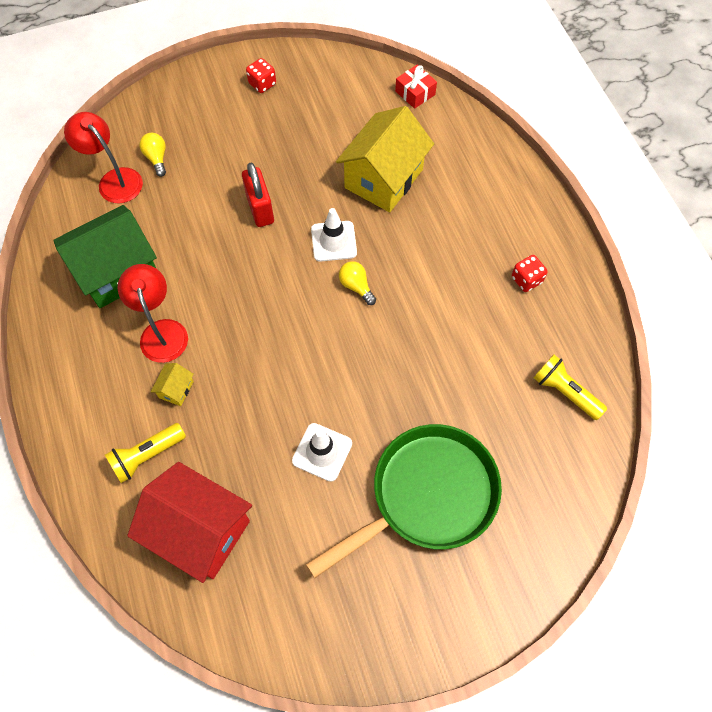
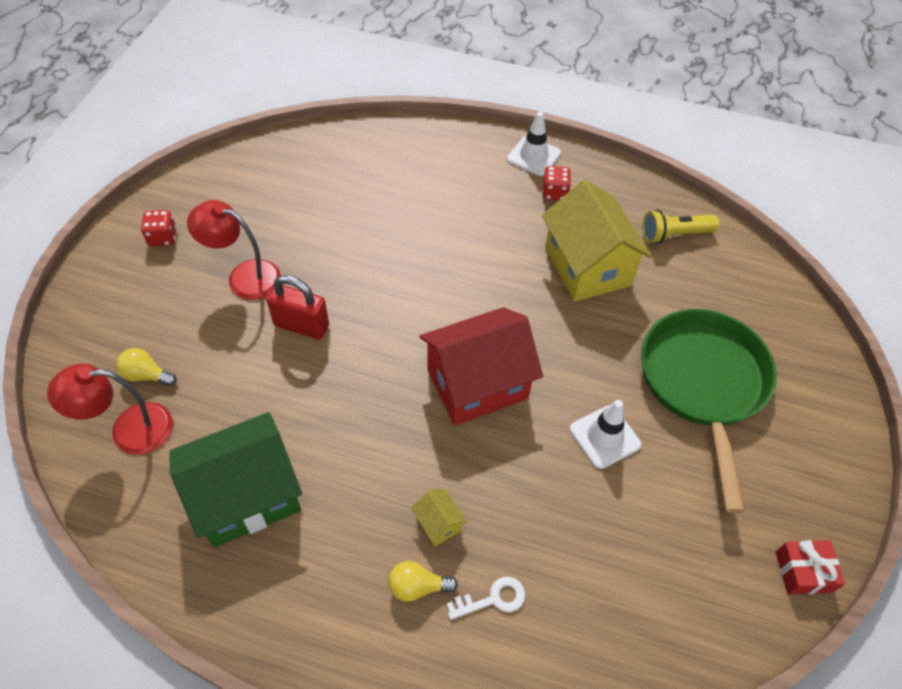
camera: 55 degrees left, 10 degrees down
green house [53,205,157,308] -> green house turned 60 degrees clockwise [169,412,302,548]
yellow flashlight [105,423,186,483] -> white key [447,577,525,620]
red lamp [118,264,188,363] -> red lamp moved to [187,200,281,300]
red house [127,462,252,583] -> red house moved to [419,307,543,426]
white traffic cone [311,208,357,262] -> white traffic cone moved to [507,112,561,176]
yellow house [336,106,434,212] -> yellow house moved to [542,180,652,302]
yellow light bulb [339,261,376,305] -> yellow light bulb moved to [388,561,458,602]
red gift [395,65,437,109] -> red gift moved to [776,540,845,595]

